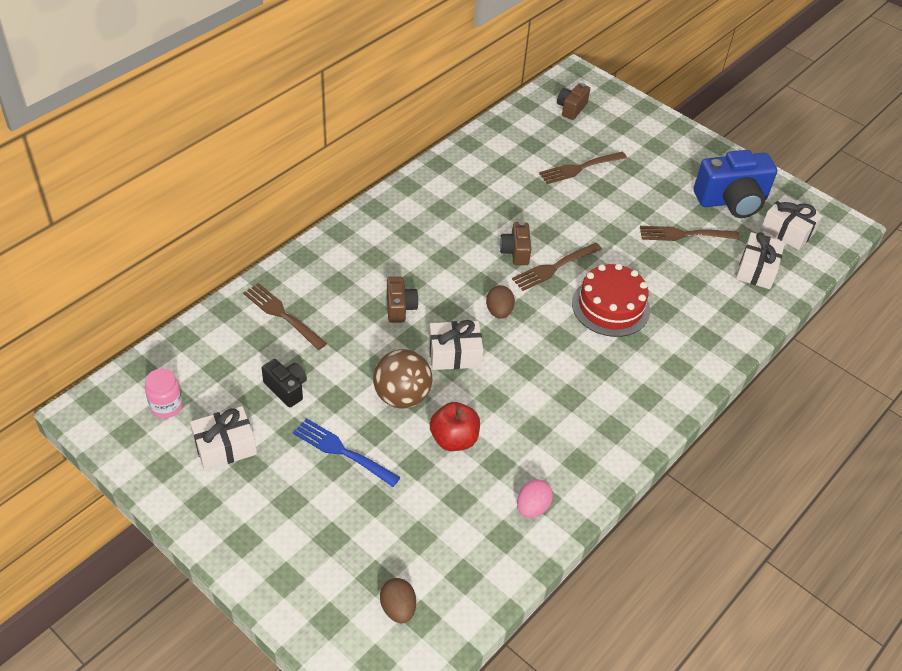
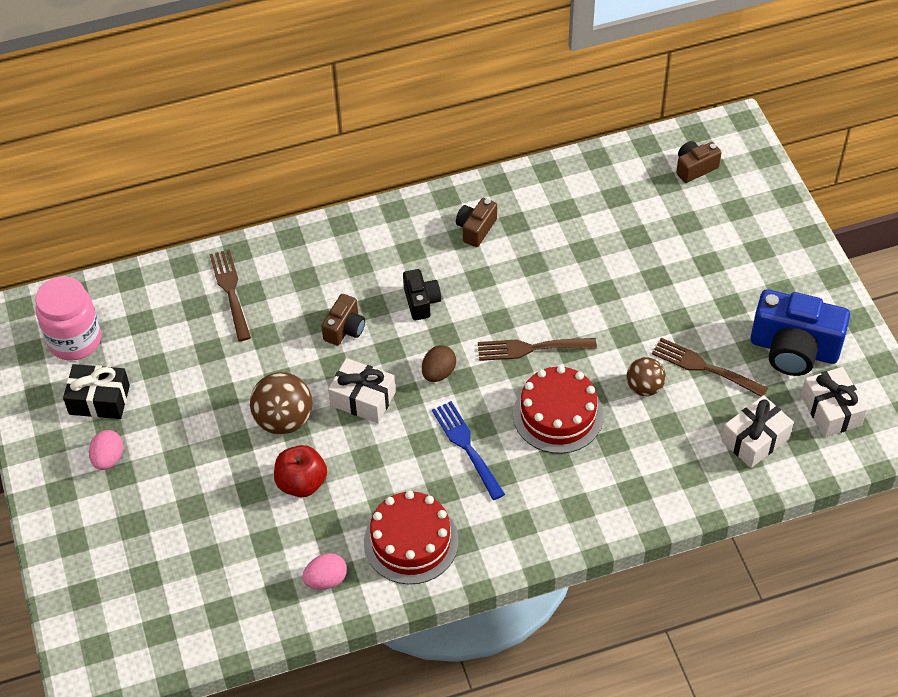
camera: 35 degrees right, 5 degrees up
pink jar [145,369,183,418] -> pink jar [35,276,101,361], size x1.69
white gift [190,406,257,471] -> black gift [63,364,130,419]
black camera [262,359,307,408] -> black camera moved to [403,269,441,320]
blue fork [293,418,401,487] -> blue fork moved to [432,401,505,500]
brown egg [380,578,416,623] -> none
brown camera [500,221,531,265] -> brown camera moved to [456,198,497,247]
brown fork [539,152,627,184] -> none
none -> pink egg [89,430,123,470]
none -> red cake [364,491,459,584]
none -> brown ball [627,357,666,396]

